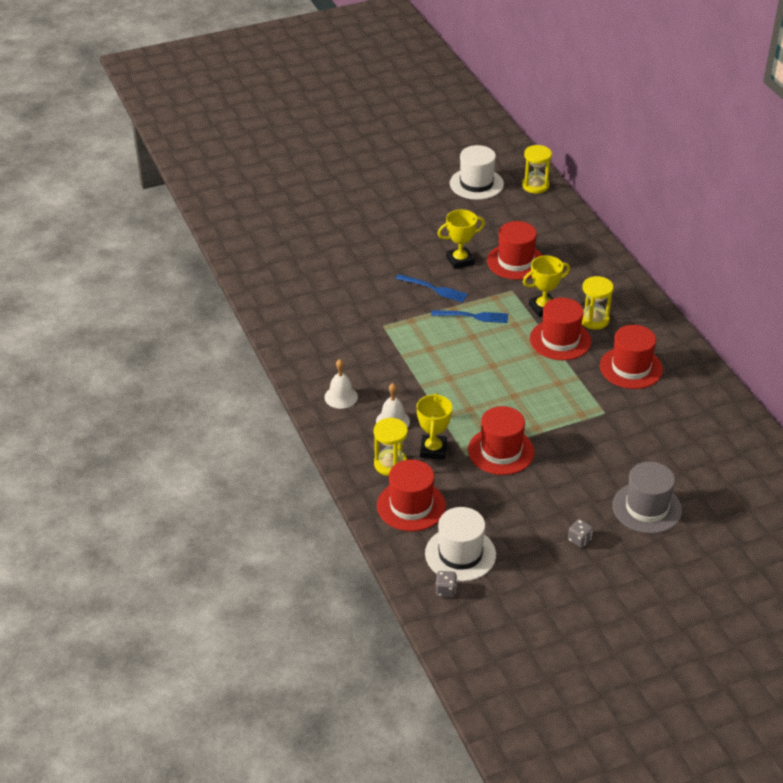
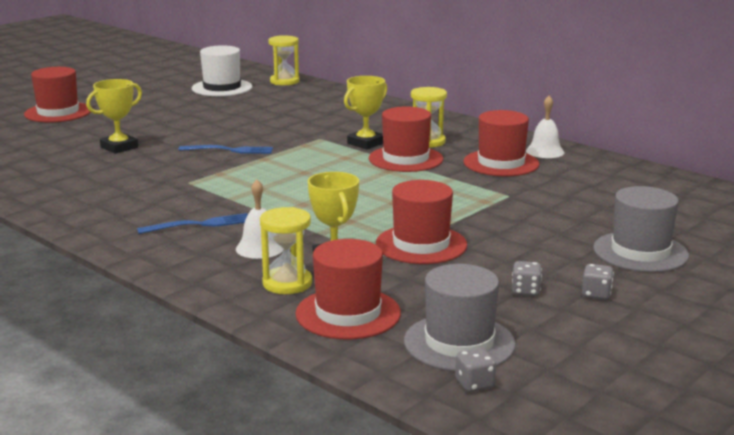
camera: 25 degrees left, 20 degrees down
white bell [324,359,358,409] -> white bell moved to [526,96,564,158]
white hat [425,507,496,582] -> grey hat [404,264,516,371]
blue fork [431,310,508,323] -> blue fork moved to [137,213,248,234]
yellow trophy [438,209,485,269] -> yellow trophy moved to [86,79,142,154]
red hat [487,221,543,280] -> red hat moved to [24,67,91,122]
none -> grey dice [512,261,542,296]

